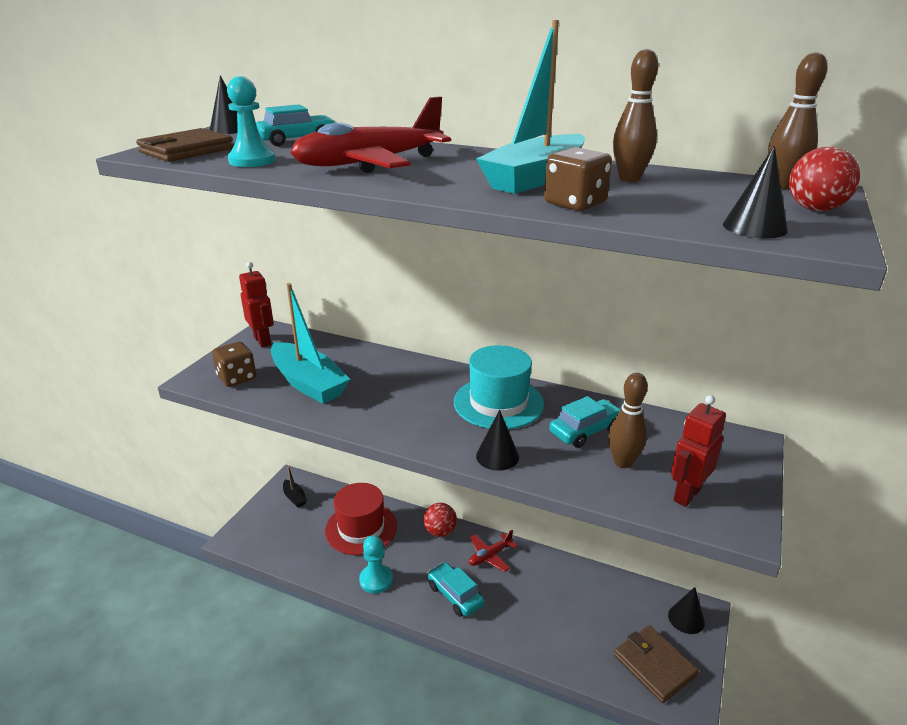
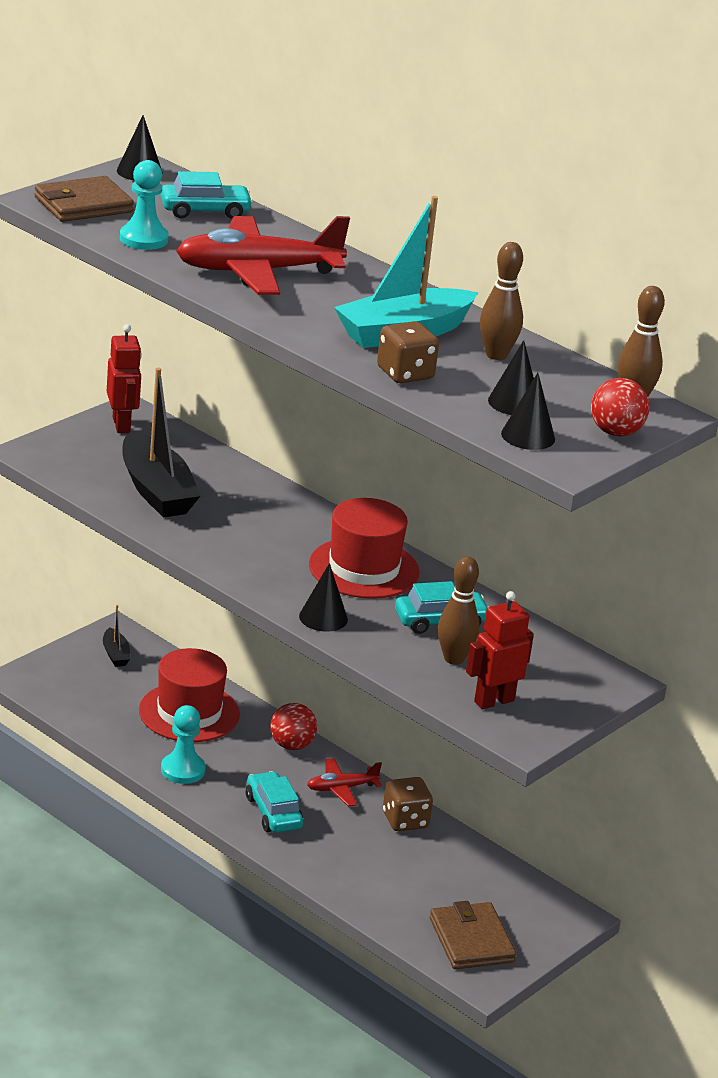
camera: 15 degrees right, 0 degrees up
brown dice [212,341,256,387] -> brown dice moved to [383,777,433,831]
turquoise boat [271,283,350,404] -> black boat [122,368,200,517]
turquoise hat [454,345,544,429] -> red hat [309,498,420,599]
black cone [668,587,705,634] -> black cone moved to [488,340,534,415]

